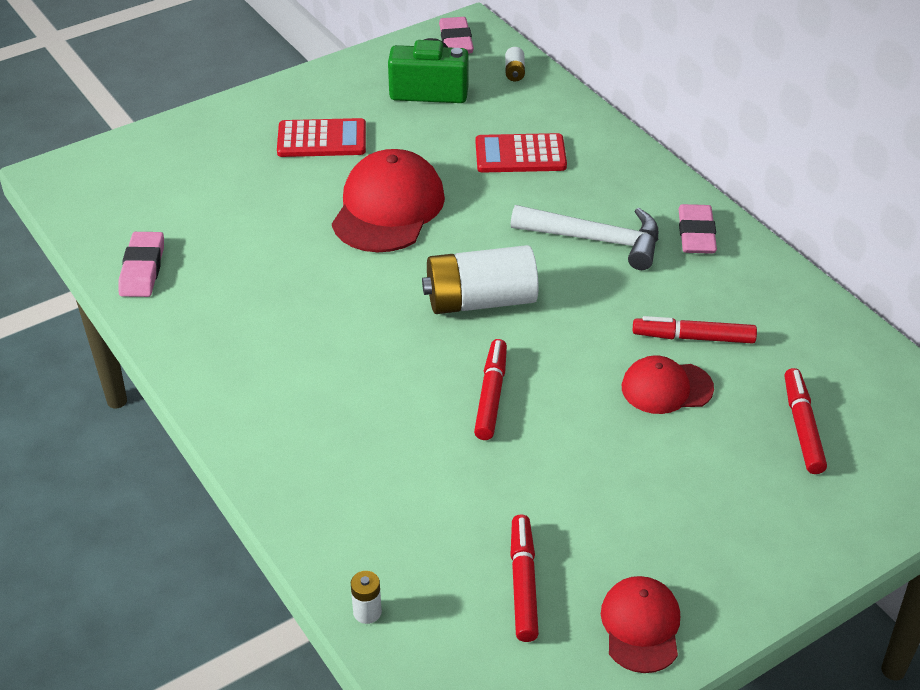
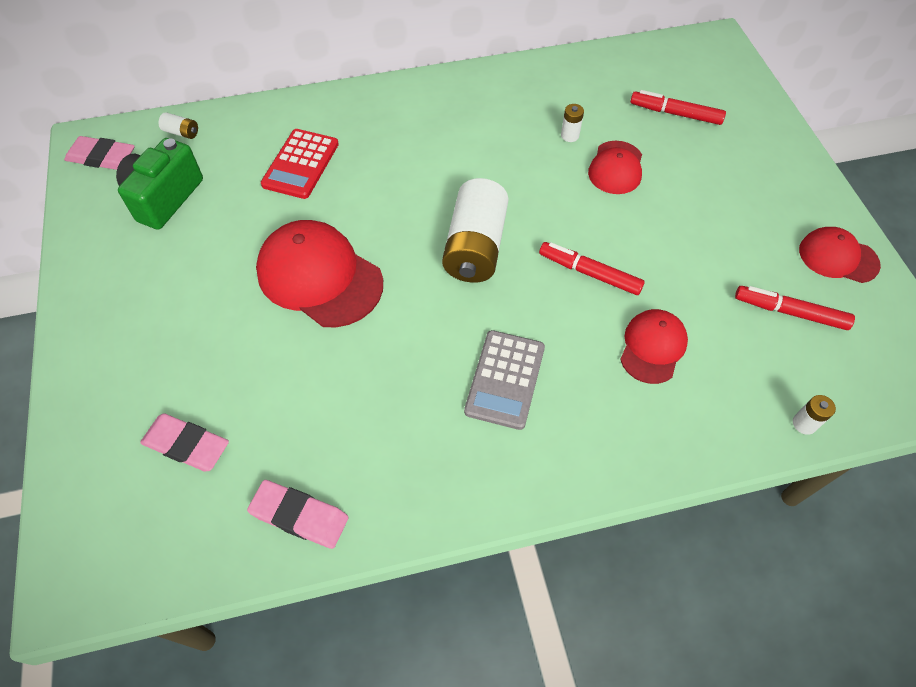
camera: 70 degrees left, 15 degrees up
red calculator [277,118,366,157] -> none
white hammer [511,205,658,270] -> none
red marker [633,316,757,343] -> white battery [561,104,584,142]
pink eraser [679,204,717,254] -> pink eraser moved to [140,413,229,472]
none -> grey calculator [464,330,545,430]
none -> red cap [620,309,688,384]

